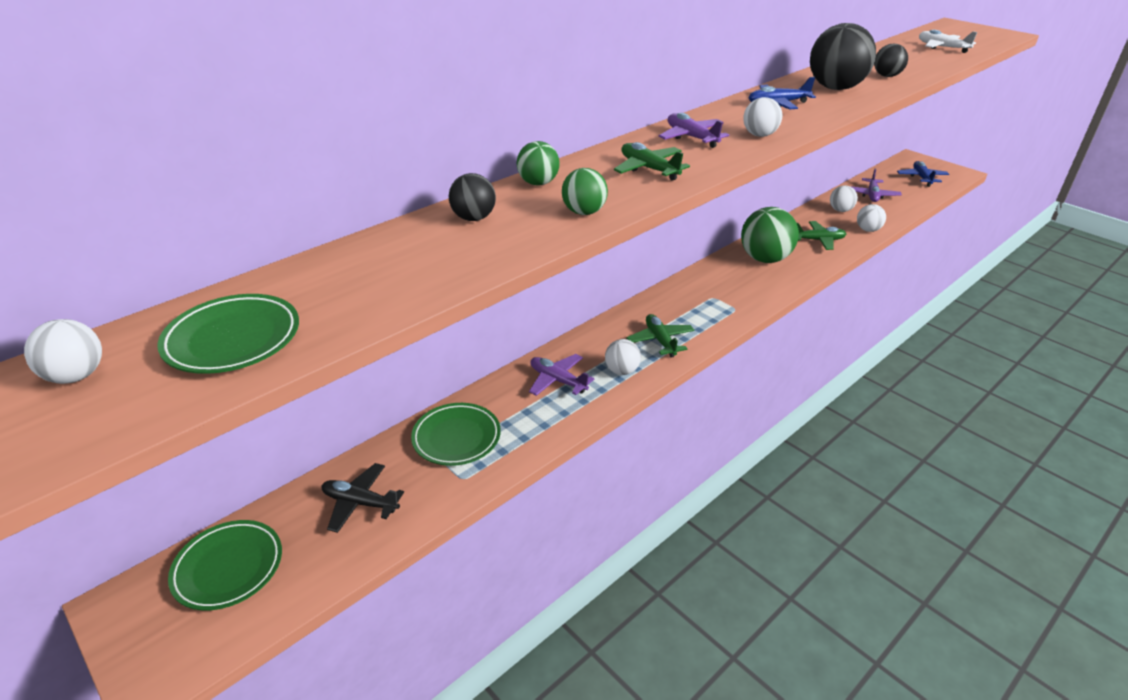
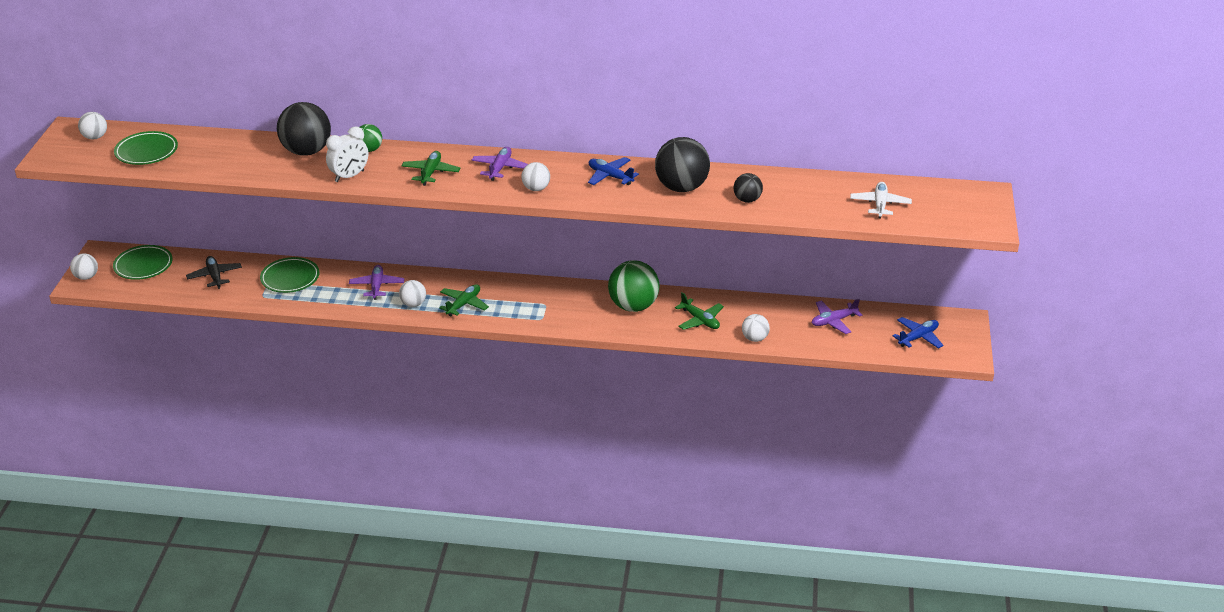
camera: 50 degrees right, 0 degrees up
black ball [449,173,496,221] -> black ball [277,102,331,156], size x1.89
green ball [562,168,608,215] -> white clock [326,126,368,182]
white ball [830,185,858,212] -> white ball moved to [70,253,98,280]

